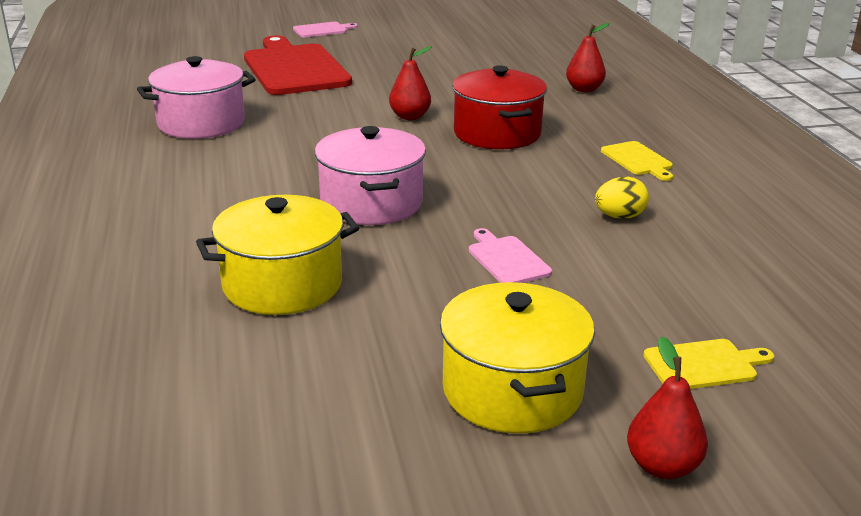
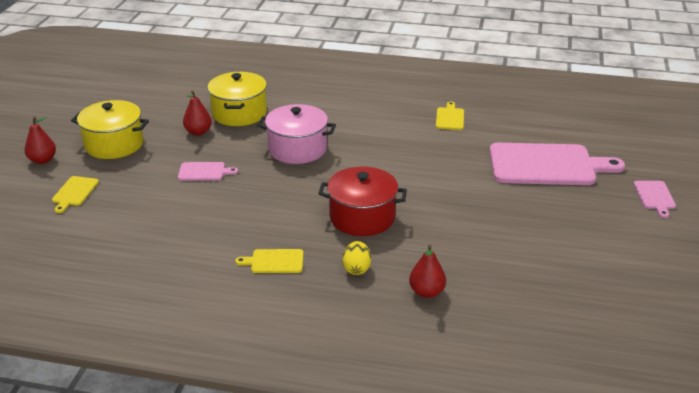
camera: 115 degrees right, 5 degrees up
pink pot [137,56,256,139] -> yellow cutting board [436,102,464,130]
red cutting board [244,36,352,95] -> pink cutting board [490,143,625,185]
red pear [389,46,432,120] -> red pear moved to [183,90,212,136]
yellow egg [595,177,649,219] -> yellow egg moved to [342,241,371,275]

